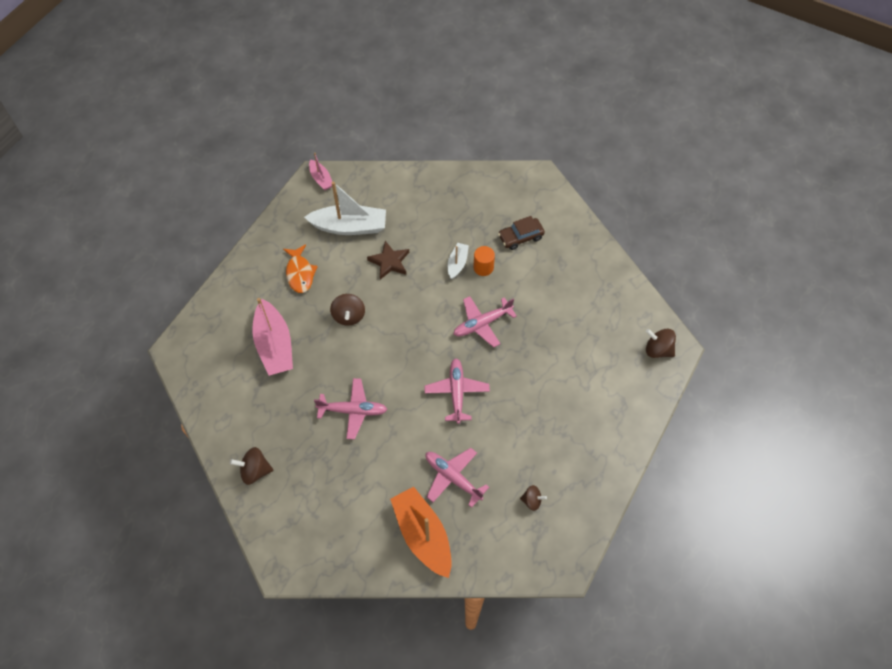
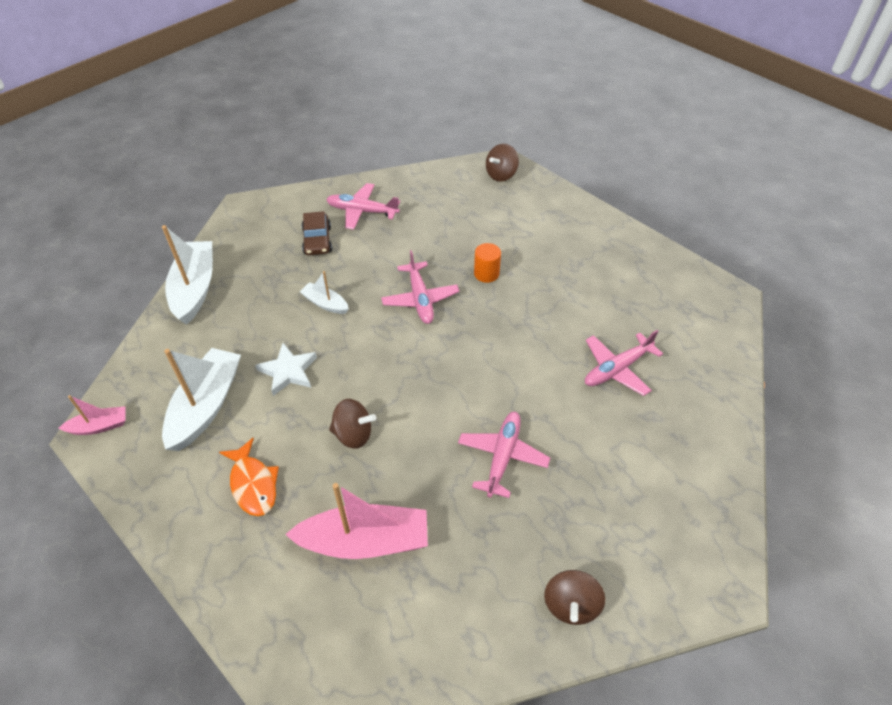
camera: 75 degrees left, 10 degrees down
orange fish [283,244,318,293] -> orange fish turned 60 degrees clockwise [219,438,279,516]
brown star [367,241,409,280] -> white star [255,343,317,396]
orange boat [390,487,452,578] -> none
pink plane [425,358,490,424] -> pink plane moved to [326,183,400,230]
orange cylinder [473,246,495,276] -> orange cylinder moved to [474,243,501,283]
brown spinning top [520,485,547,511] -> none
none -> white boat [162,225,213,325]

